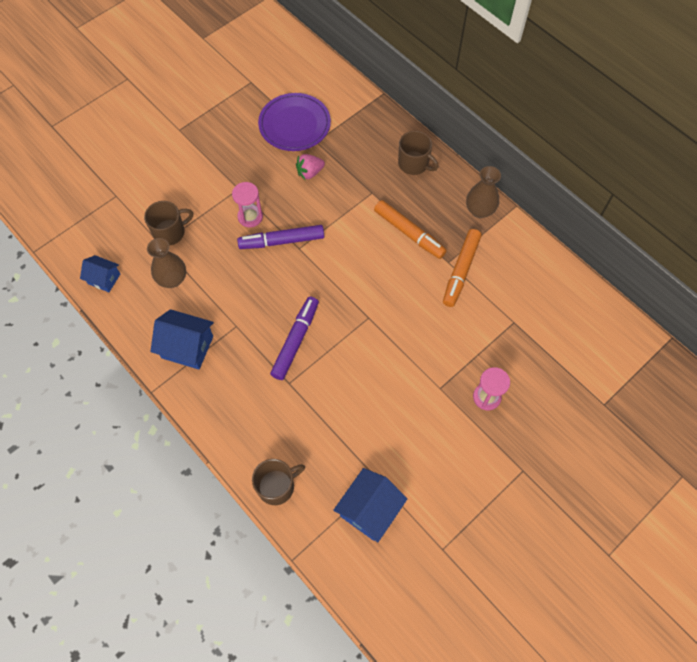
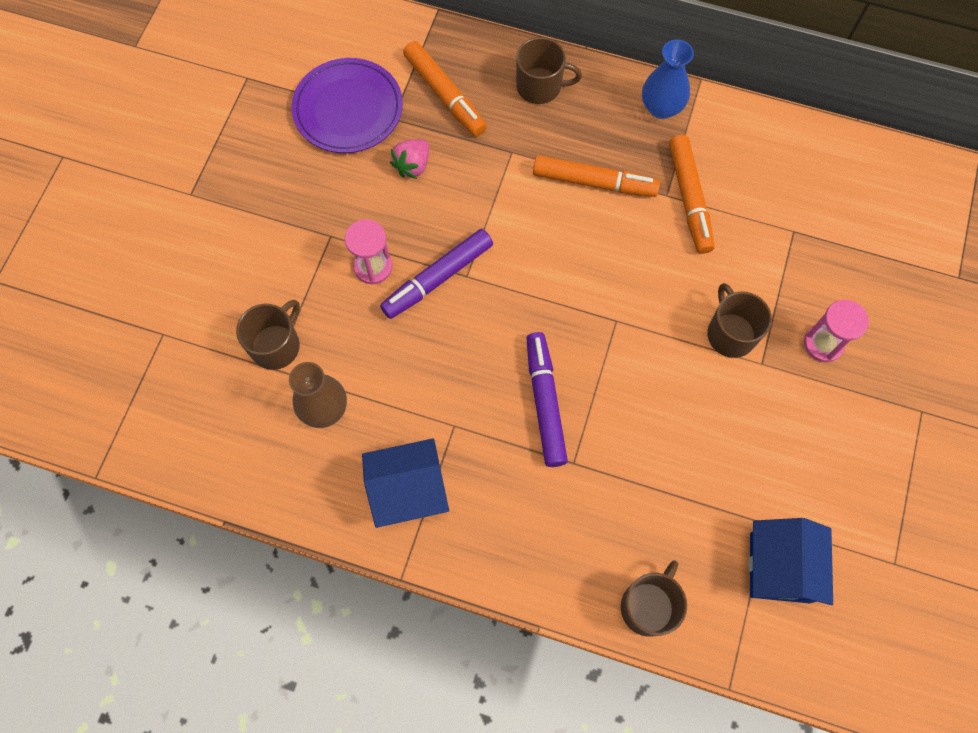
camera: 30 degrees left, 5 degrees up
blue house [80,255,120,292] -> none
brown vase [466,166,501,218] -> blue vase [642,39,694,119]
none -> orange marker [403,41,487,136]
none -> brown mug [707,283,772,358]

